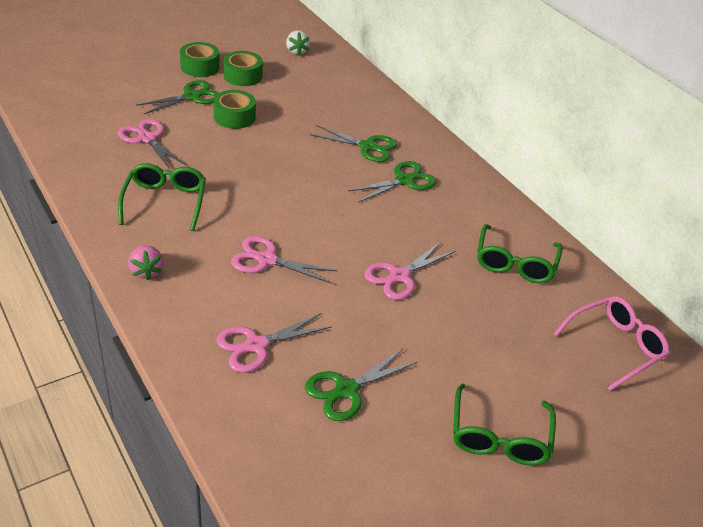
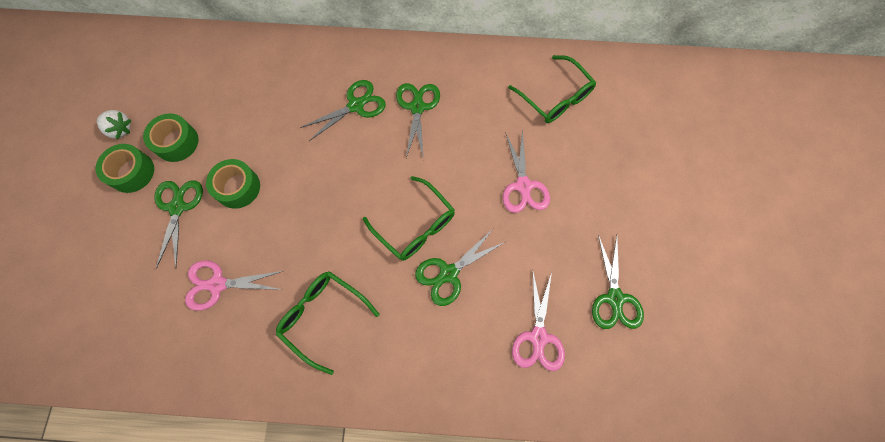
camera: 50 degrees left, 30 degrees up
pink strawberry [128,245,164,281] -> none
pink scissors [231,236,338,283] -> green scissors [415,228,505,306]
white strawberry [286,30,310,55] -> white strawberry moved to [97,110,131,139]
green glasses [453,384,556,466] -> green glasses moved to [363,176,455,261]
pink glasses [553,296,670,391] -> none

